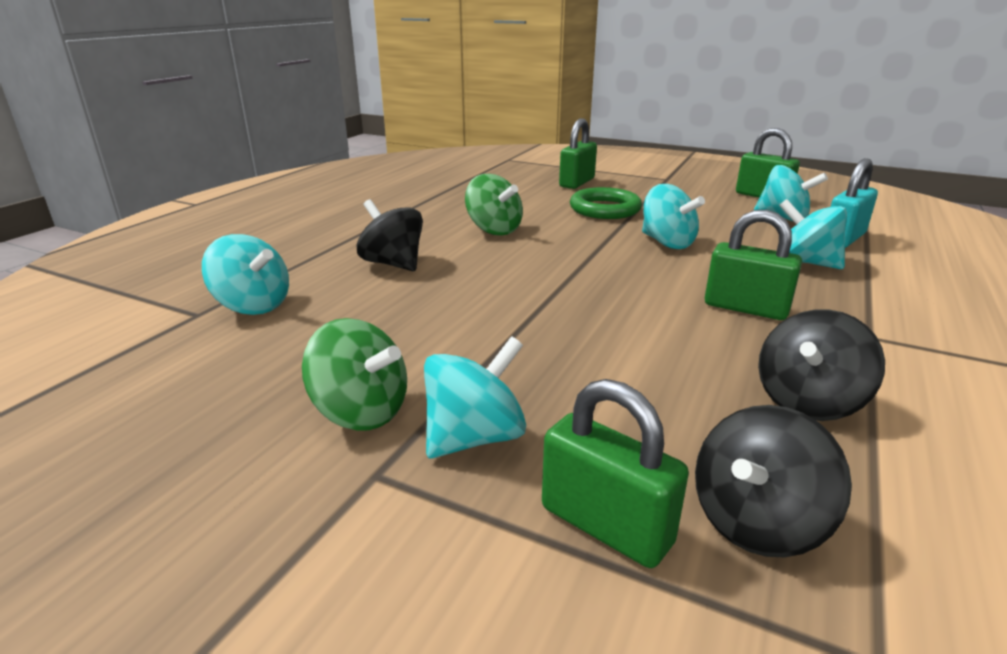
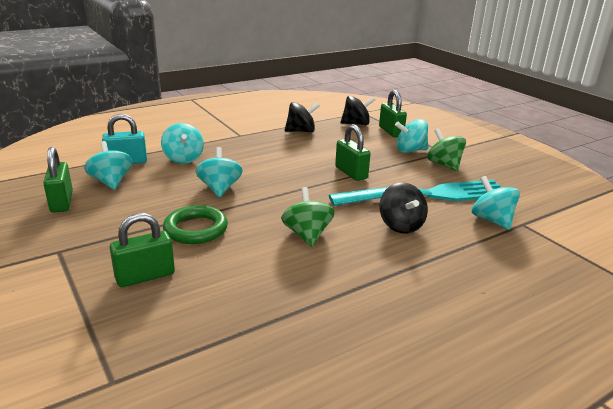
camera: 150 degrees left, 0 degrees up
green padlock [705,210,802,320] -> green padlock moved to [335,124,371,181]
none -> turquoise fork [329,180,500,206]

